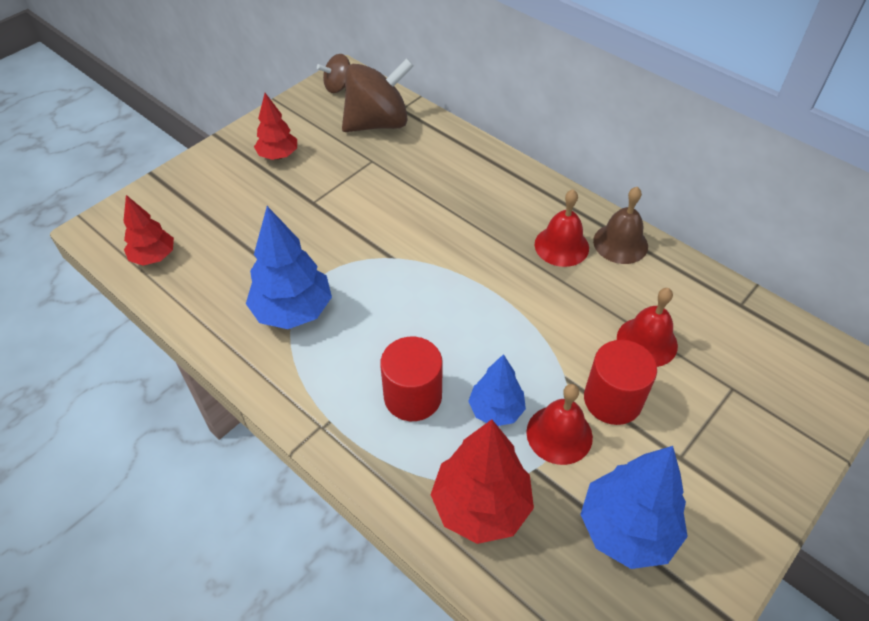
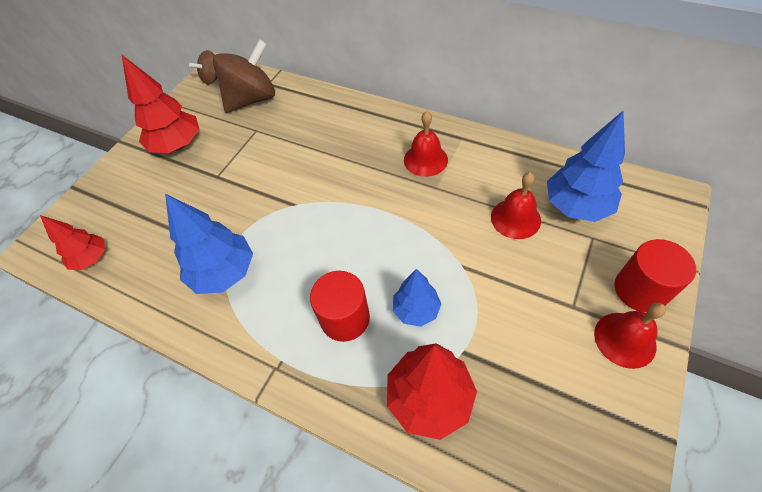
camera: 10 degrees left, 5 degrees up
red tree [254,93,297,160] -> red tree [122,55,199,153], size x1.62
red bell [526,384,593,465] -> red bell moved to [594,302,666,369]
blue tree [580,446,688,569] -> blue tree moved to [547,111,625,222]
red cylinder [584,340,657,425] -> red cylinder moved to [615,239,696,312]
brown bell [593,187,648,264] -> none

